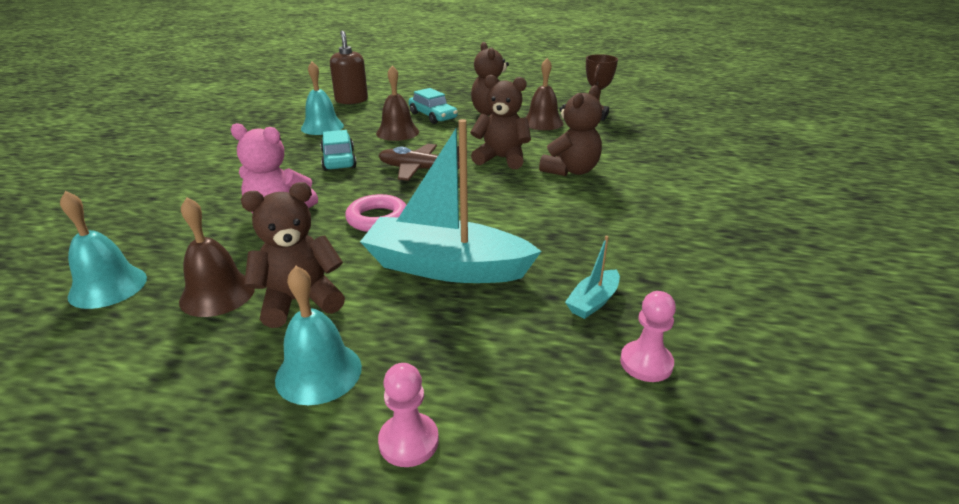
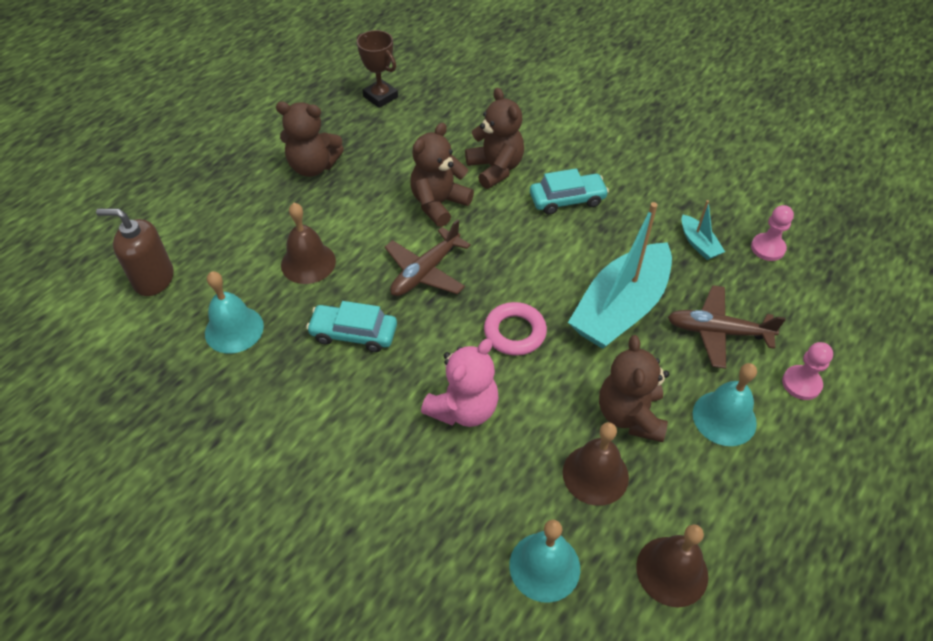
camera: 65 degrees left, 20 degrees up
turquoise car [408,88,458,124] -> turquoise car moved to [530,169,609,215]
brown bell [525,58,564,130] -> brown bell moved to [636,524,708,607]
none -> brown plane [668,285,786,369]

